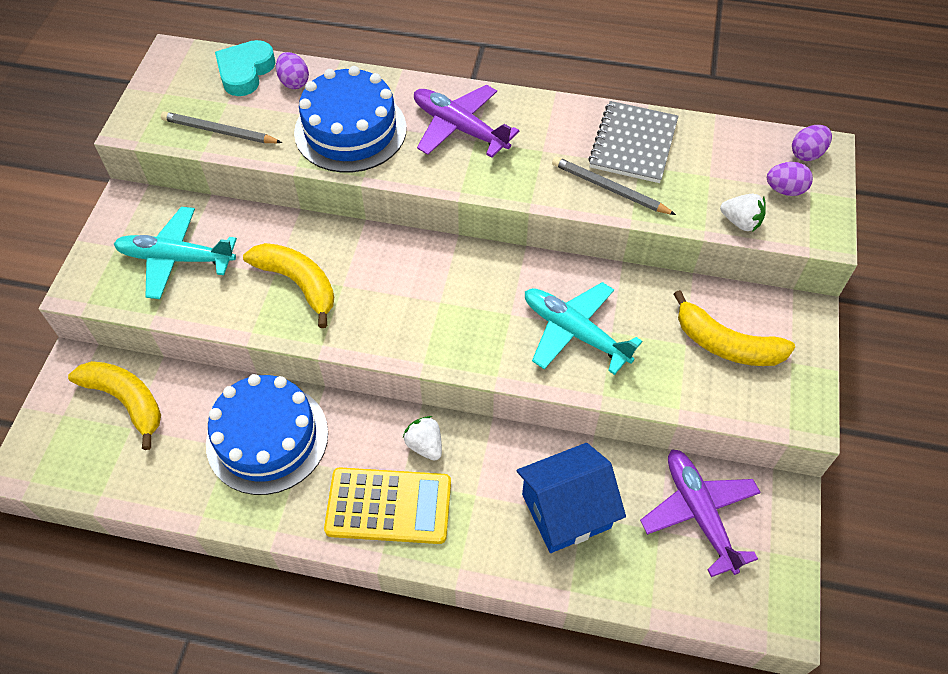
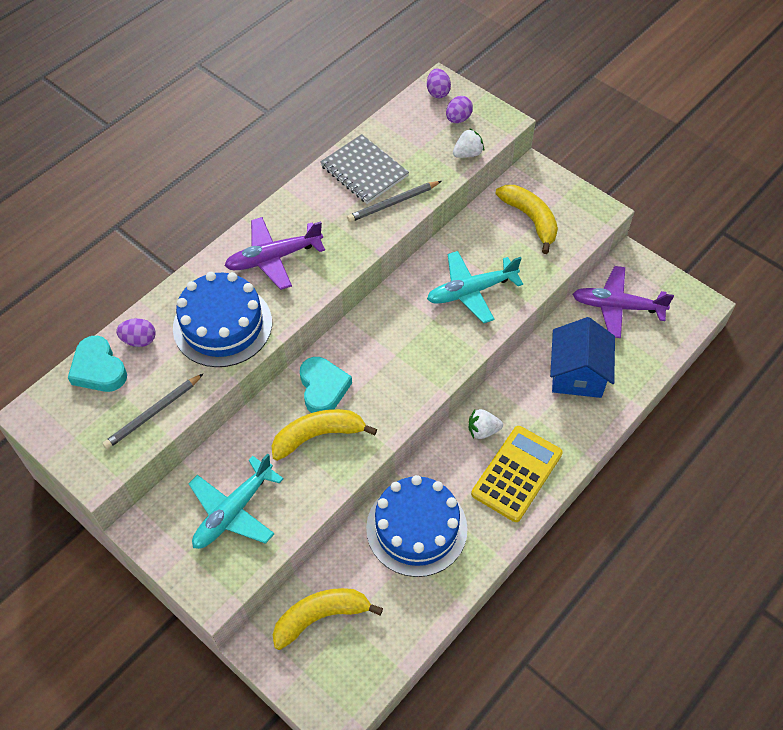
camera: 60 degrees left, 0 degrees up
yellow banana [673,290,795,366] -> yellow banana turned 90 degrees counterclockwise [496,185,558,254]
none -> turquoise heart [300,357,352,413]

